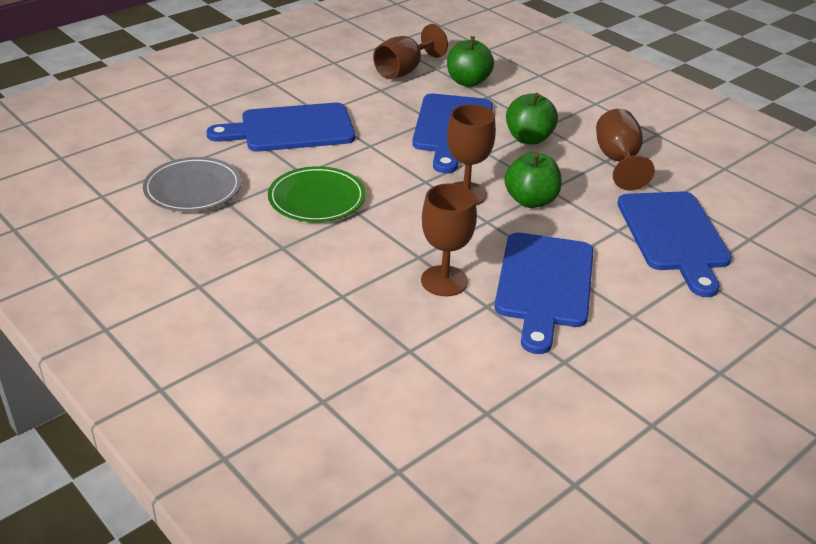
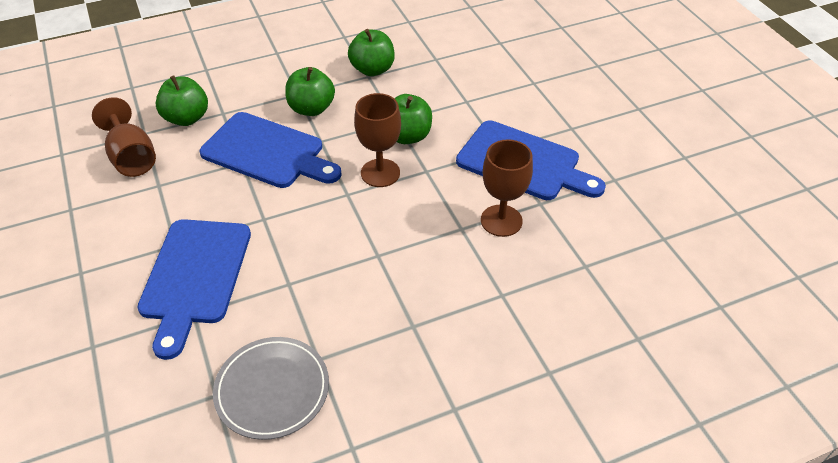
camera: 70 degrees left, 10 degrees up
green plate [268,166,366,222] -> none
brown goblet [596,109,655,190] -> green apple [348,29,395,76]
blue cutting board [617,191,732,297] -> none

